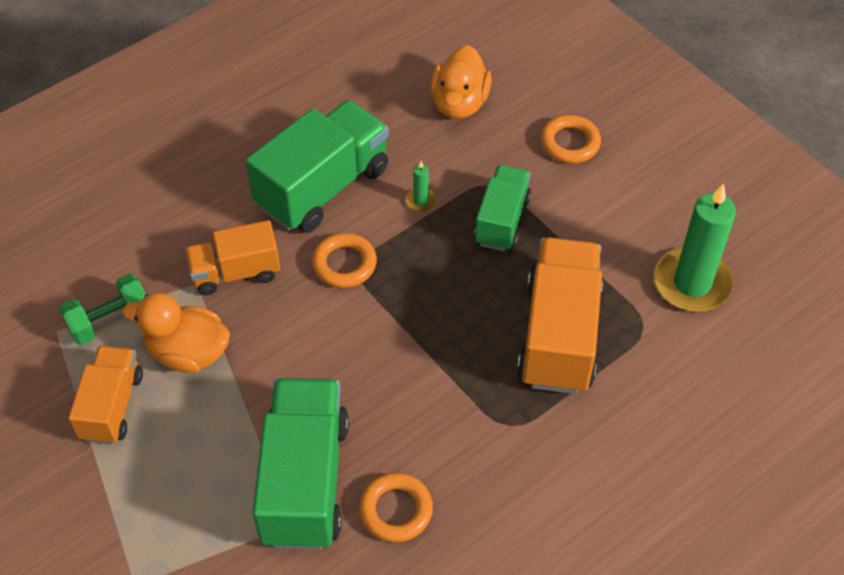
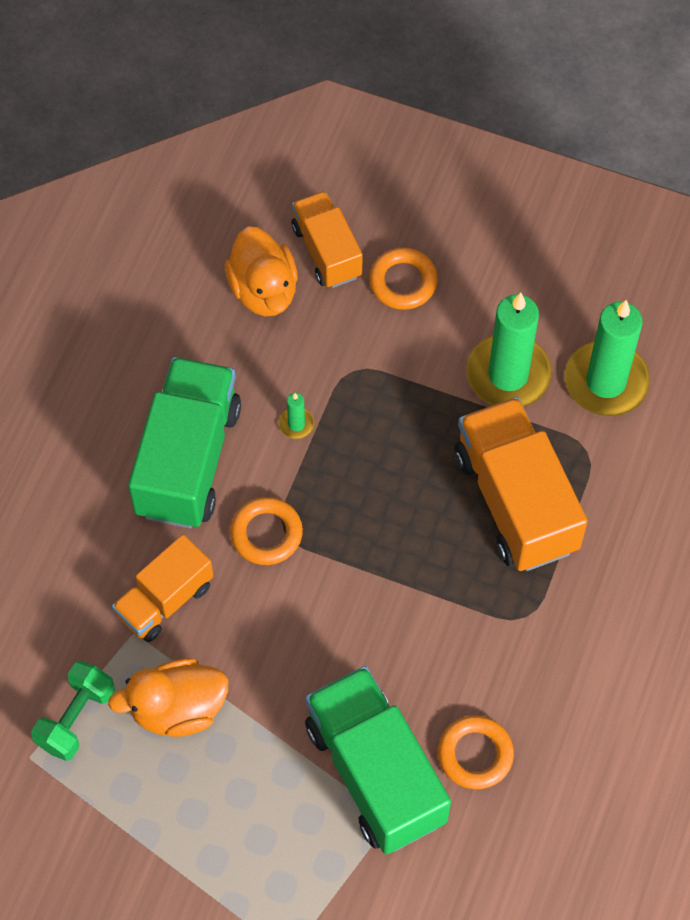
camera: 30 degrees left, 10 degrees up
orange truck [68,346,143,445] -> orange truck moved to [291,191,363,288]
green truck [474,165,531,251] -> none
none -> green candle [466,293,552,407]

